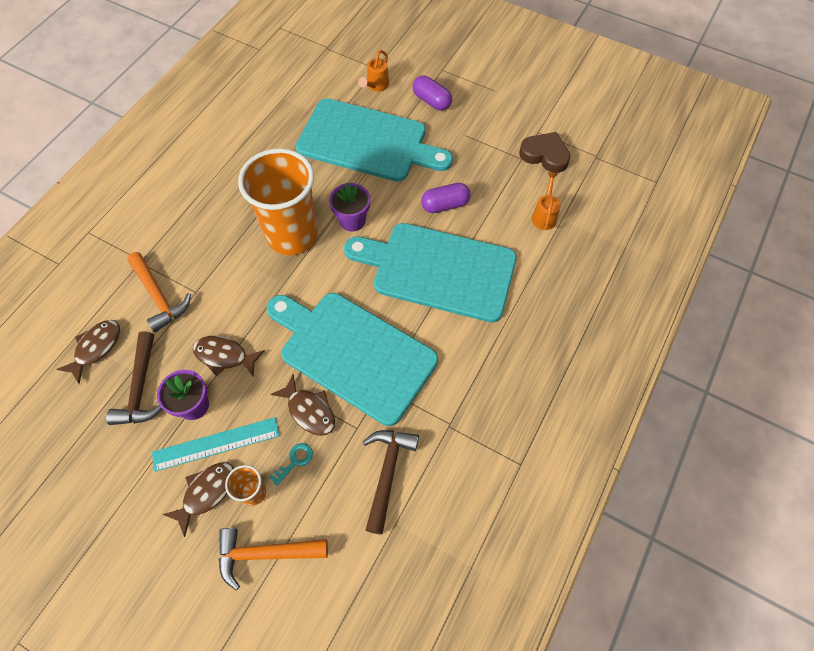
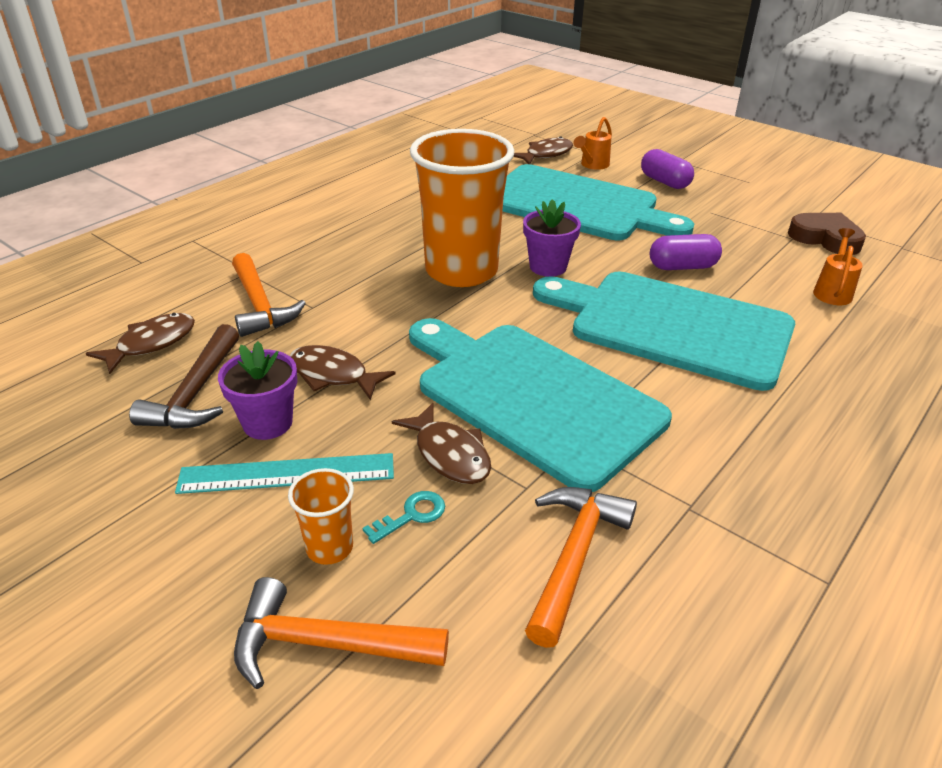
camera: 10 degrees right, 25 degrees down
brown fish [162,462,234,537] -> brown fish moved to [514,136,573,164]
brown hammer [363,430,419,534] -> orange hammer [525,487,637,648]

